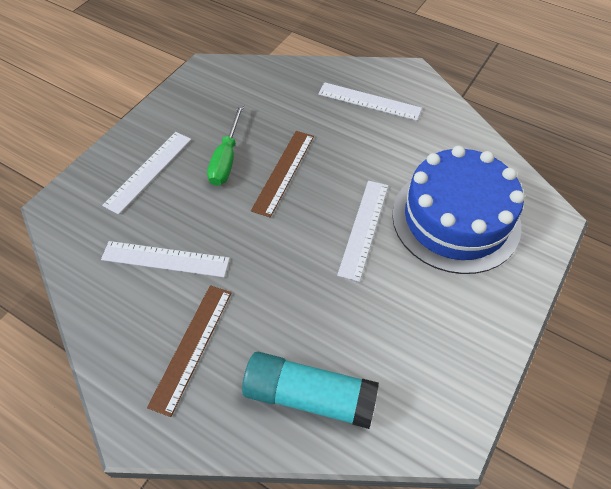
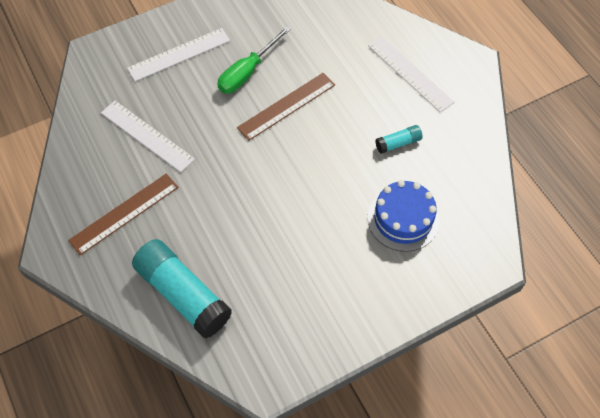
camera: 30 degrees right, 5 degrees up
white ruler [337,181,388,282] -> none
blue cake [392,146,525,274] -> blue cake [368,180,439,252], size x0.57
none -> turquoise glue stick [375,125,423,154]

